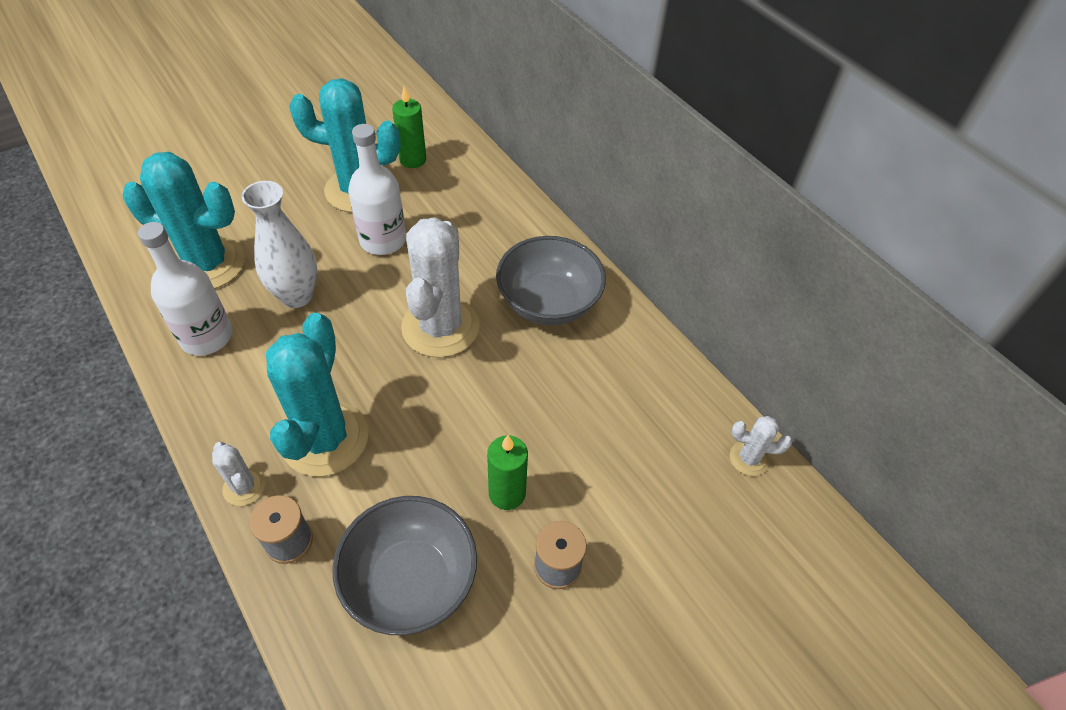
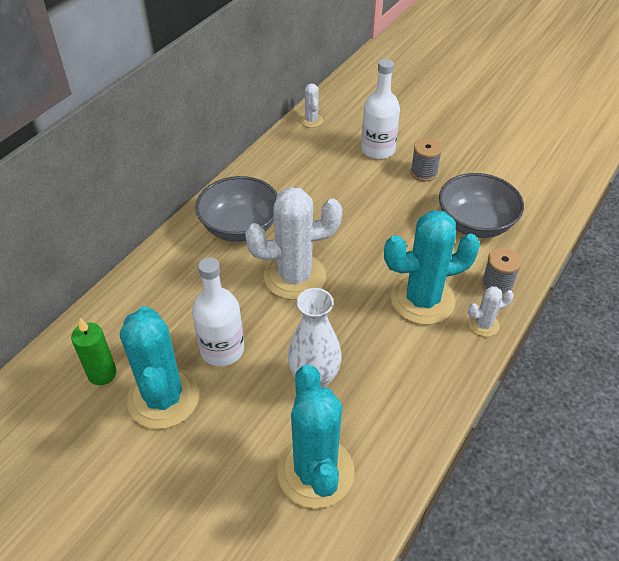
camera: 110 degrees left, 5 degrees down
white bottle [138,222,232,356] -> white bottle moved to [361,59,400,159]
white cactus [212,442,265,506] -> white cactus turned 45 degrees clockwise [468,286,514,337]
green candle [487,435,528,510] -> none

